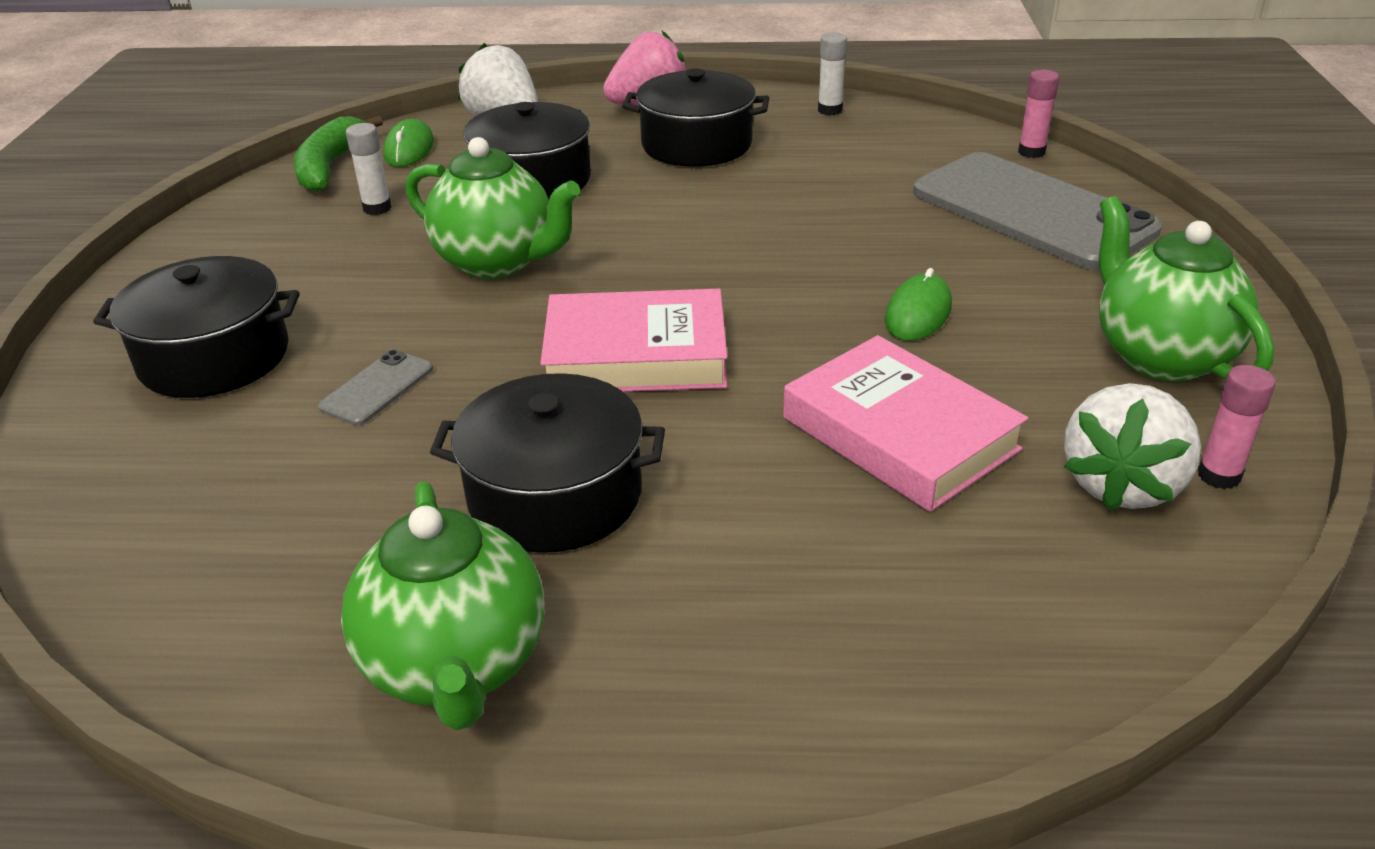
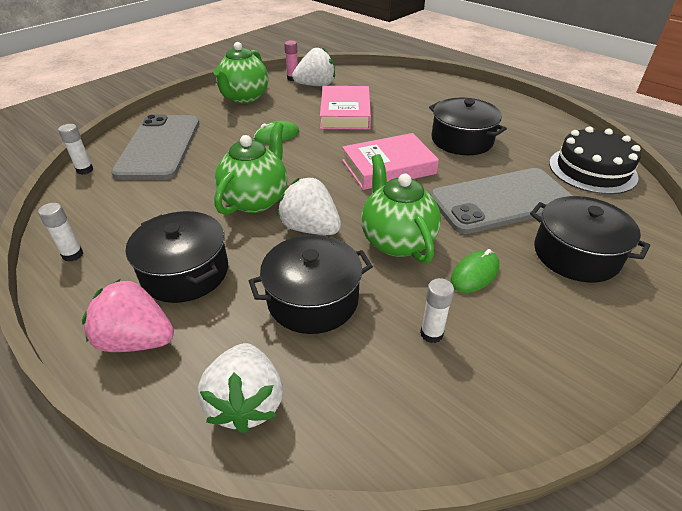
camera: 140 degrees left, 5 degrees up
green banana [294,116,383,192] -> none
grey phone [318,350,433,426] -> grey phone [430,168,573,234], size x2.46
green teapot [341,481,545,730] -> green teapot moved to [214,122,287,215]
green mouse [383,119,434,167] -> green mouse moved to [451,249,500,293]
pink book [540,289,728,392] -> pink book turned 60 degrees counterclockwise [342,133,439,190]
pink glue stick [1018,70,1059,158] -> white glue stick [58,124,93,175]
none -> white strawberry [277,177,341,235]
none -> black cake [549,126,641,194]

